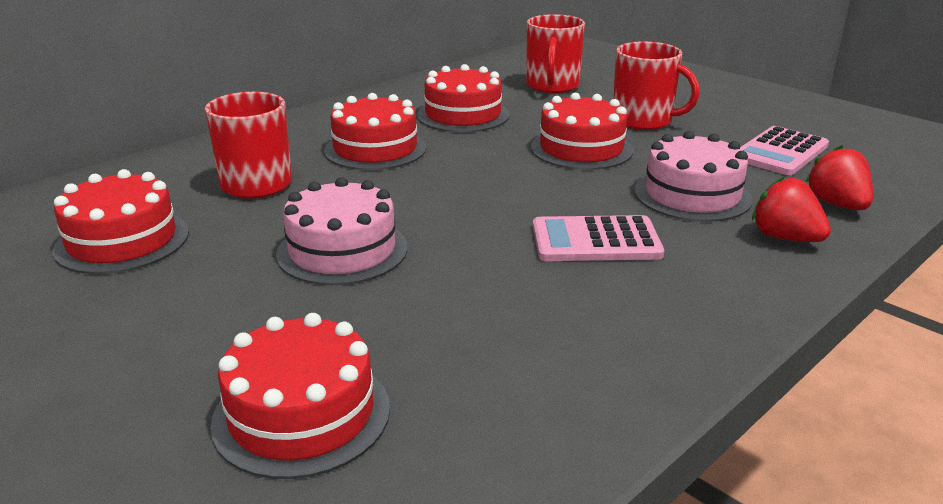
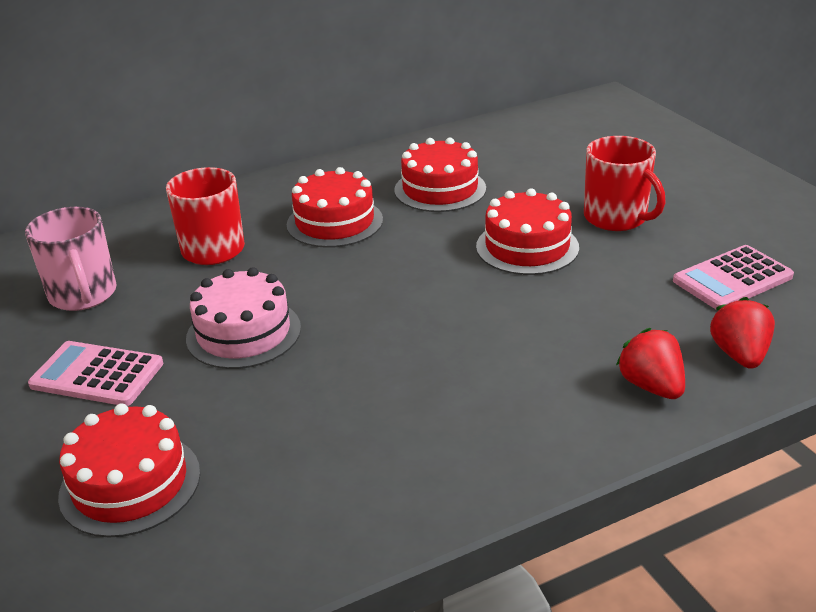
camera: 20 degrees right, 5 degrees up
red cake [53,169,189,274] -> pink mug [25,207,117,311]
red mug [526,14,585,93] -> none
pink calculator [533,215,665,261] -> pink calculator moved to [28,341,163,406]
pink cake [635,131,753,222] -> none

